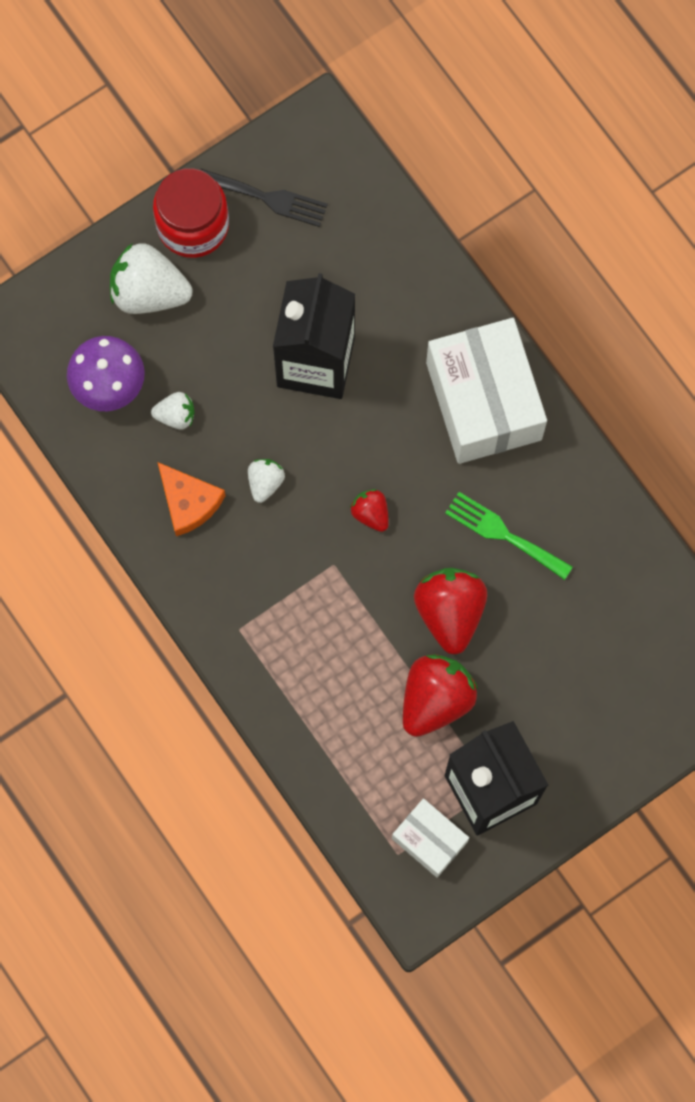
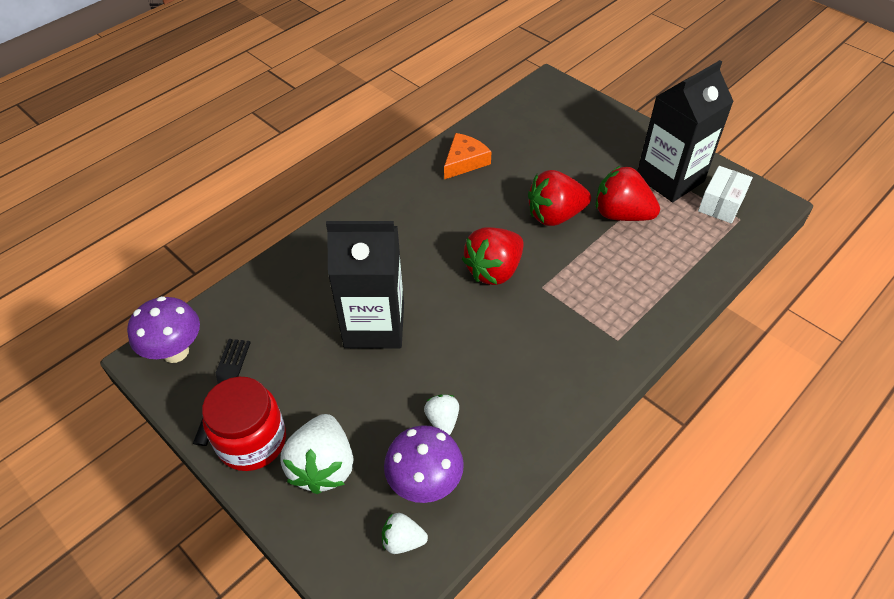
camera: 100 degrees left, 25 degrees down
orange cheese [158,462,226,536] -> orange cheese moved to [444,133,492,179]
white strawberry [248,459,285,503] -> white strawberry moved to [382,513,428,554]
red strawberry [350,489,389,532] -> red strawberry [462,227,524,285], size x1.90
white box [426,318,547,464] -> none
green fork [445,492,573,580] -> none
none -> purple mushroom [127,296,200,363]

